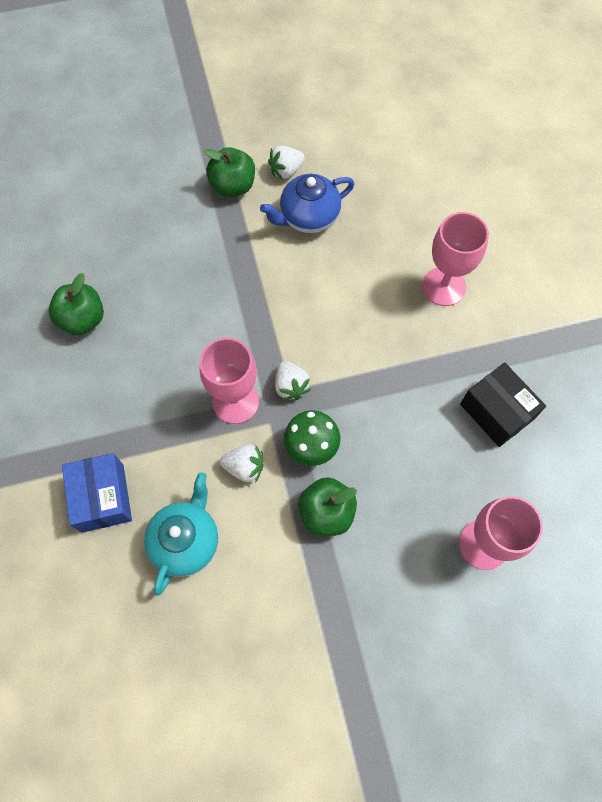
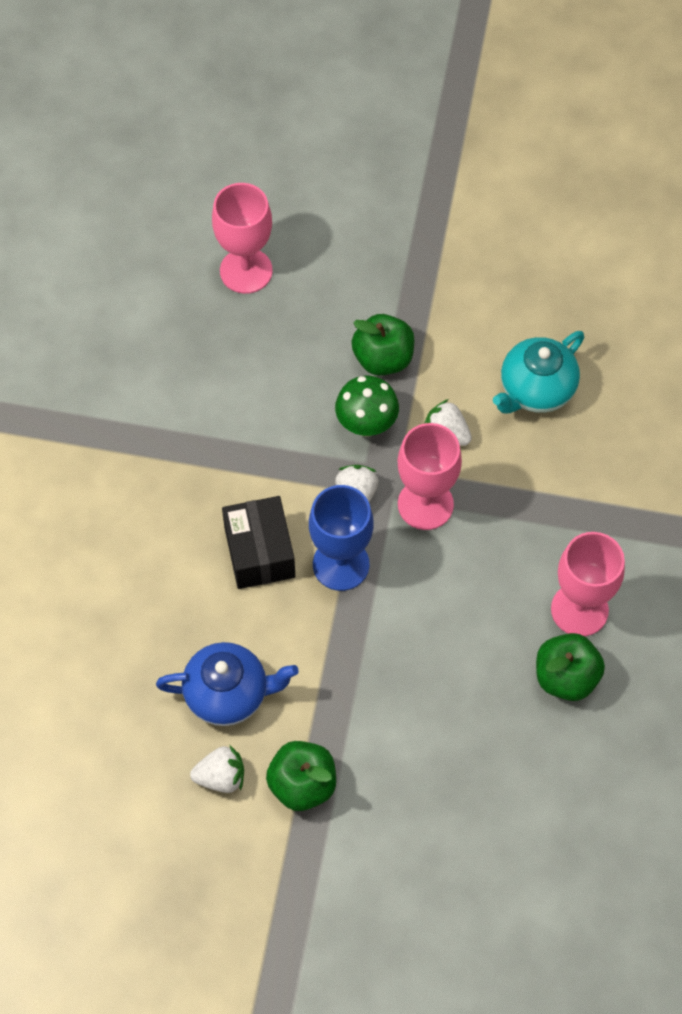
camera: 155 degrees left, 5 degrees down
blue box [62,453,132,533] -> none
pink goblet [422,212,489,306] -> pink goblet moved to [551,532,625,636]
black box [460,363,546,447] -> black box moved to [222,496,295,589]
none -> blue goblet [309,485,374,591]

